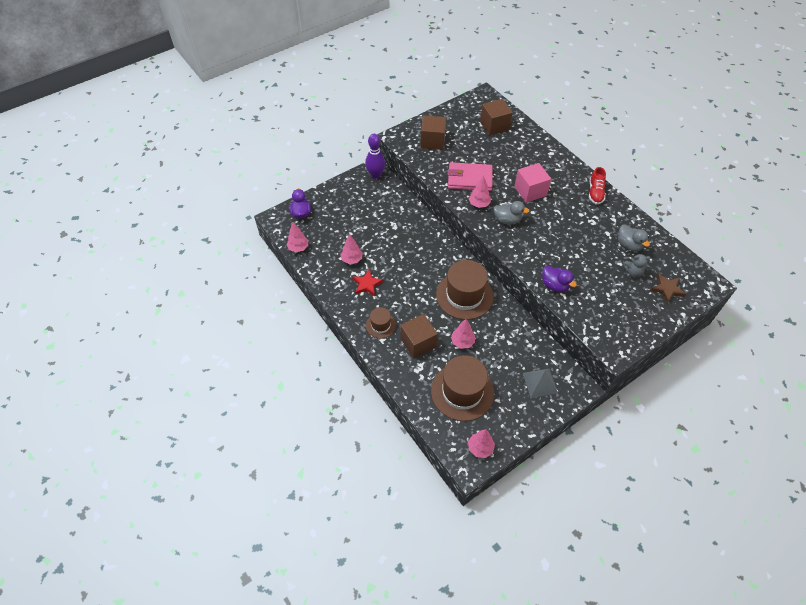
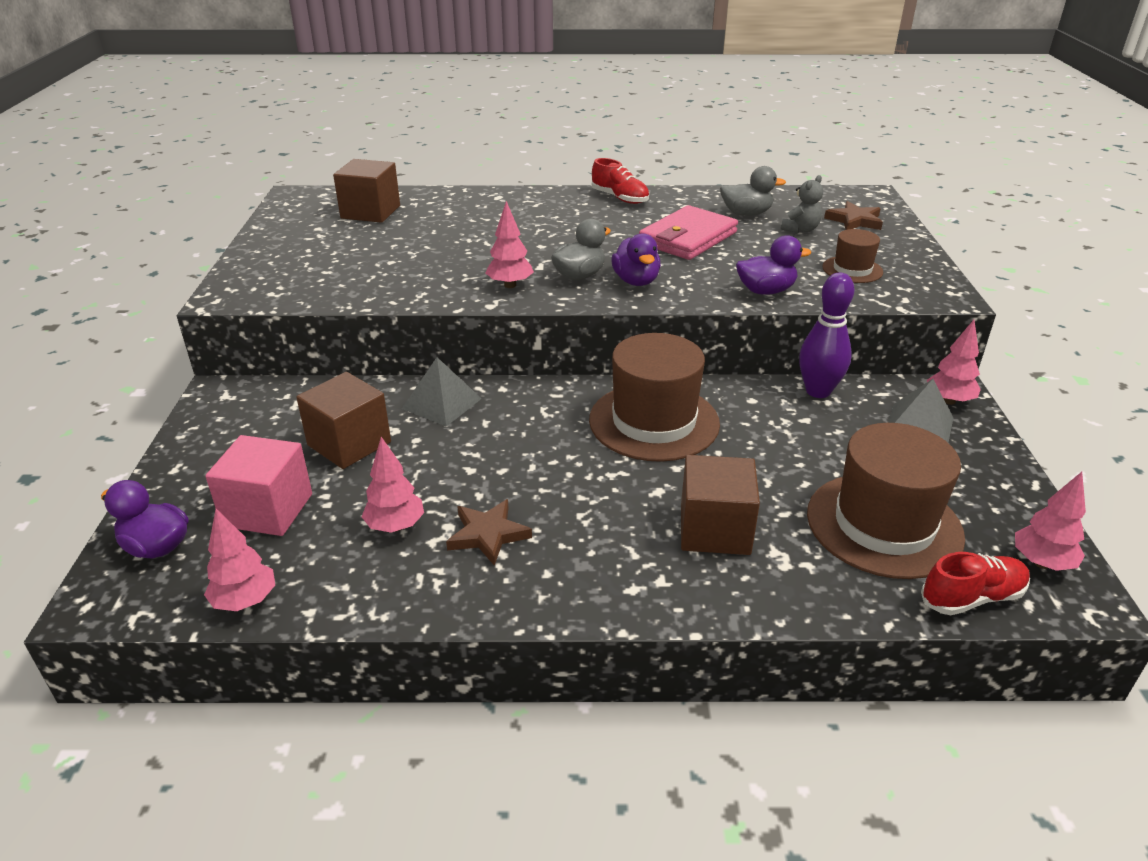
camera: 55 degrees left, 20 degrees down
red star [352,269,383,296] -> brown star [446,499,532,565]
purple bowling pin [365,134,385,179] -> purple bowling pin moved to [799,273,854,398]
brown hat [366,307,396,338] -> brown hat moved to [822,229,883,283]
brown cube [421,115,446,150] -> brown cube moved to [296,372,391,469]
pink wallet [447,162,492,191] -> pink wallet moved to [639,205,738,260]
pink tree [451,319,475,349] -> pink tree moved to [927,320,981,405]
pink cube [514,163,551,203] -> pink cube moved to [205,435,312,536]
none -> grey pyramid [402,357,482,427]
none -> purple duck [611,233,661,286]
none -> red shoe [921,552,1030,615]

